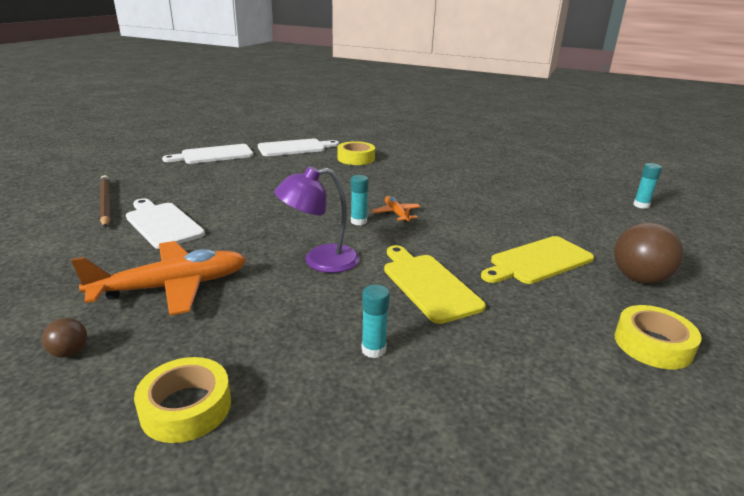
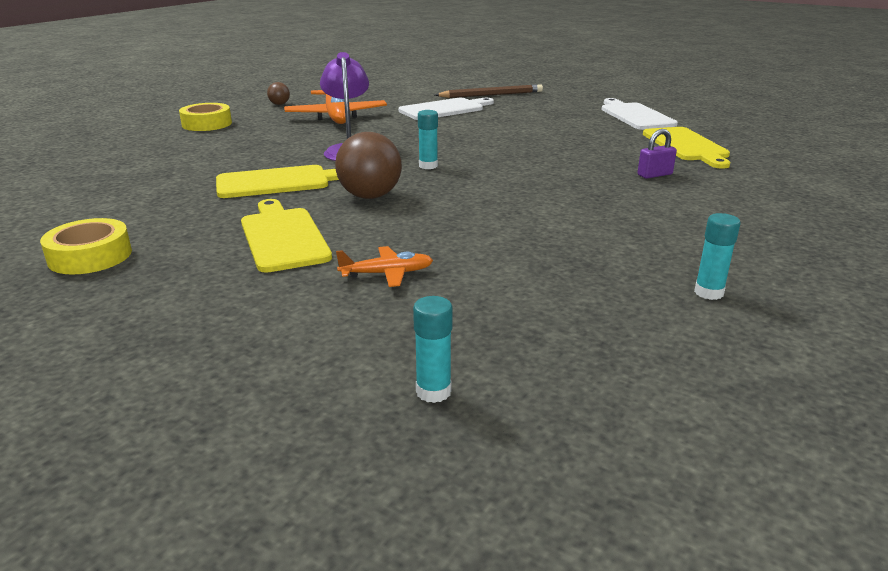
camera: 100 degrees right, 0 degrees up
white cutting board [258,139,339,156] -> yellow cutting board [643,127,730,169]
yellow tape [337,141,375,165] -> purple padlock [637,129,677,179]
turquoise glue stick [362,285,390,358] -> turquoise glue stick moved to [694,213,741,300]
orange plane [372,196,421,222] -> orange plane moved to [336,246,433,287]
brown ball [614,223,684,284] -> brown ball moved to [335,132,402,199]

